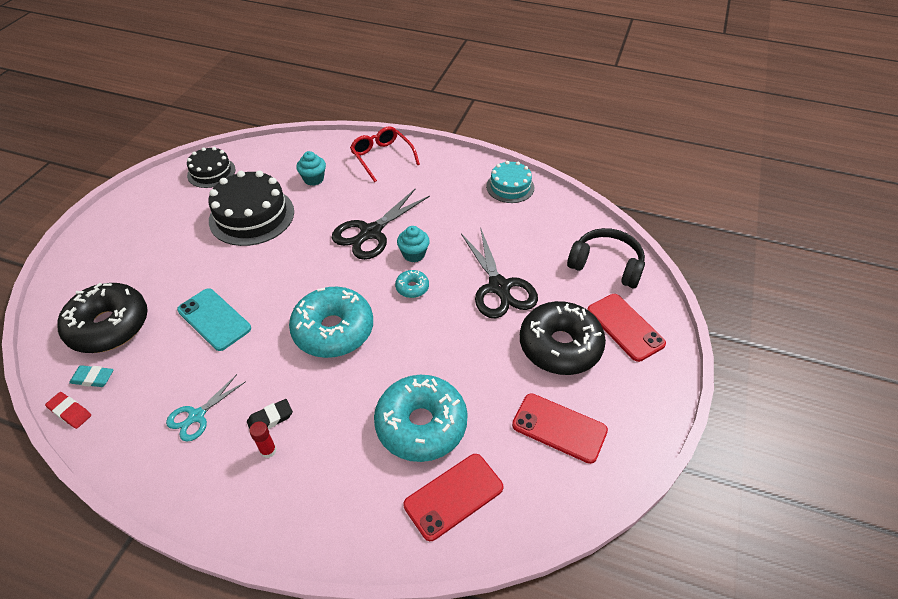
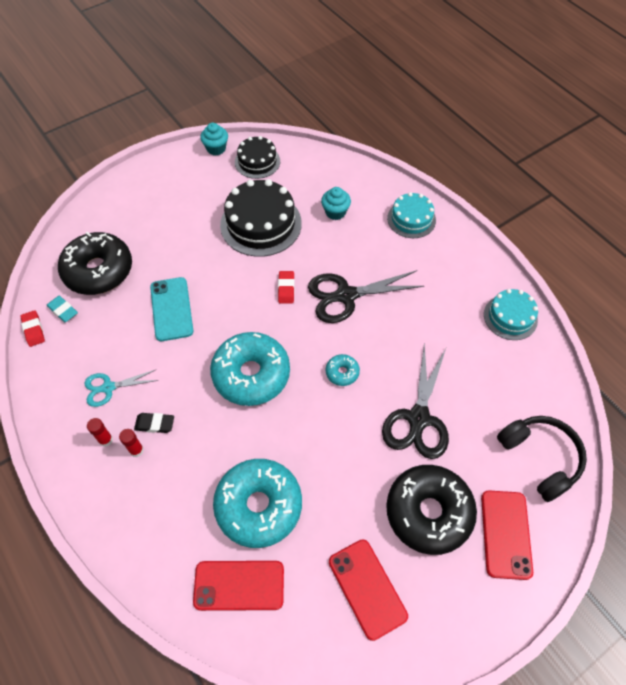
camera: 35 degrees right, 10 degrees up
red glasses [350,126,420,182] -> turquoise cake [387,192,436,238]
turquoise cupcake [397,226,430,262] -> turquoise cupcake moved to [200,123,228,155]
none -> red glue stick [87,418,113,447]
none -> red eraser [278,271,295,304]

